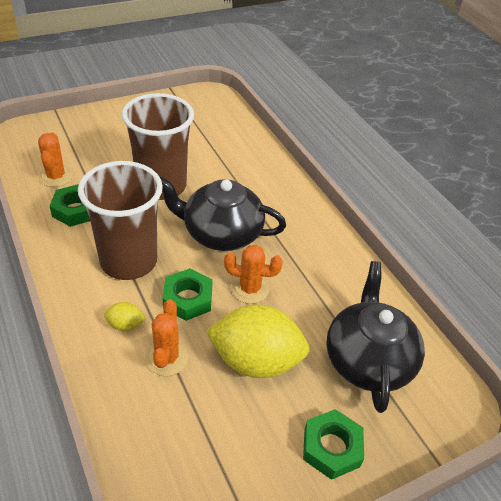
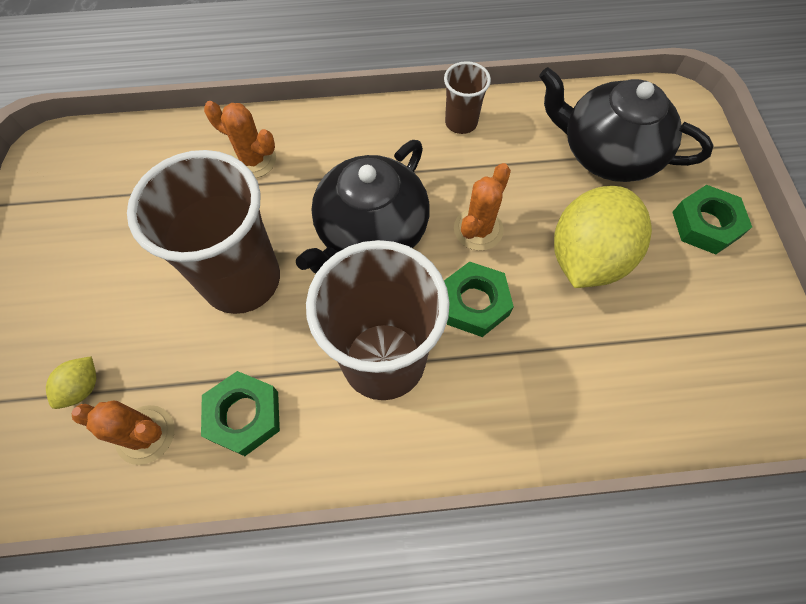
camera: 65 degrees left, 20 degrees up
yellow lemon [104,302,146,331] -> yellow lemon moved to [46,356,96,409]
orange cactus [145,299,188,376] -> orange cactus moved to [204,101,276,178]
none -> brown cup [444,61,491,134]

